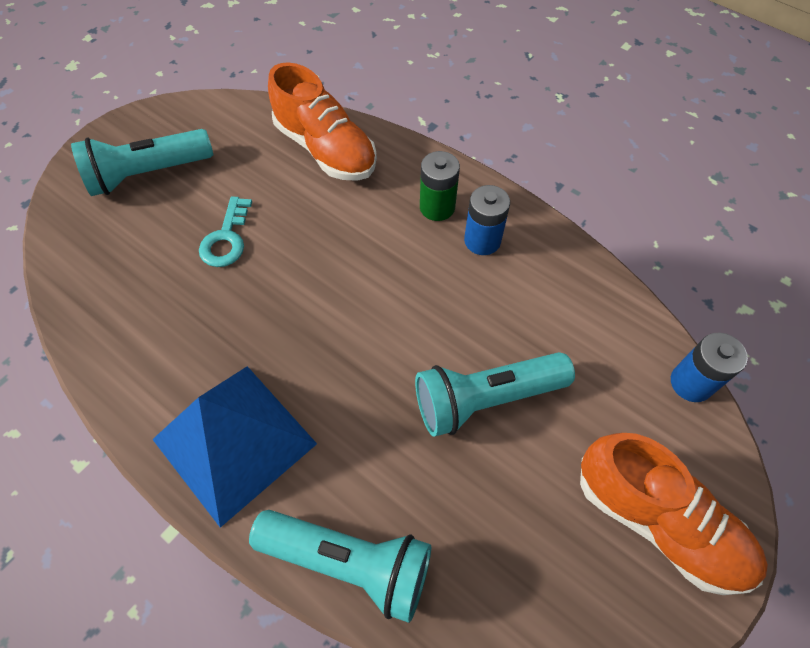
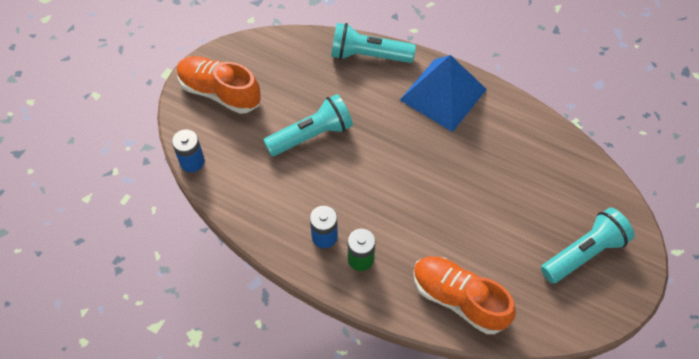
camera: 170 degrees right, 0 degrees up
turquoise key [199,196,252,267] -> none

